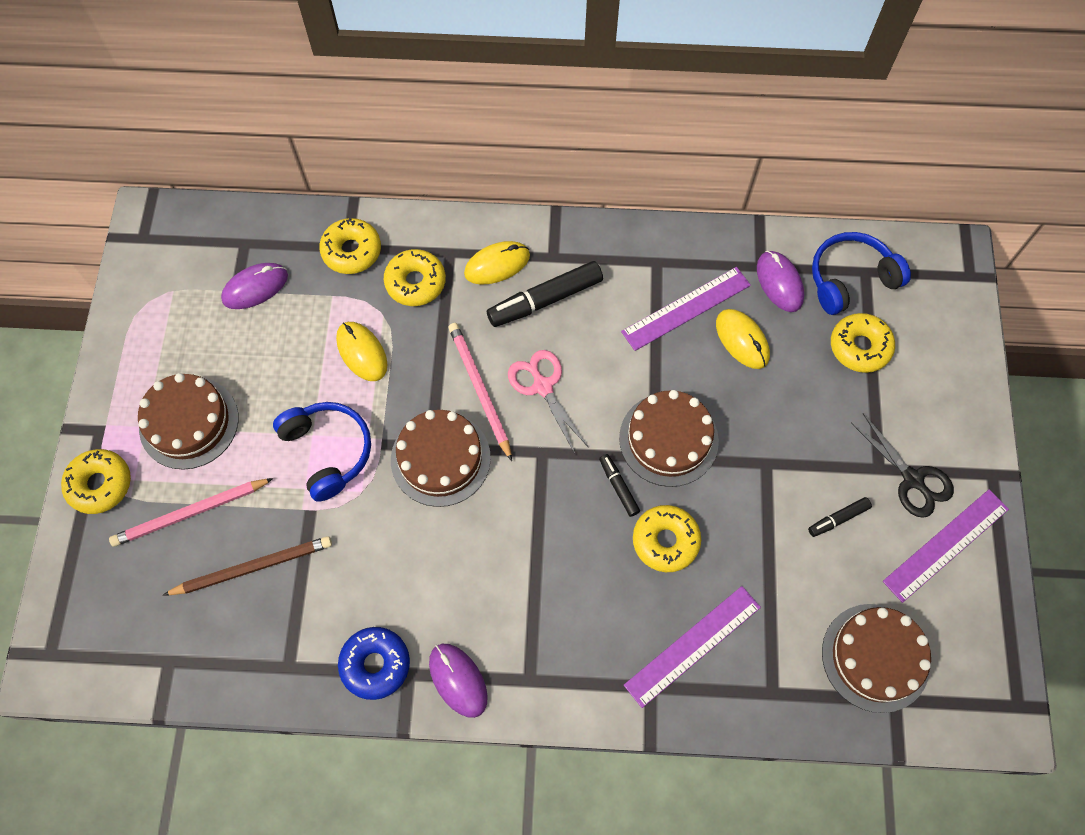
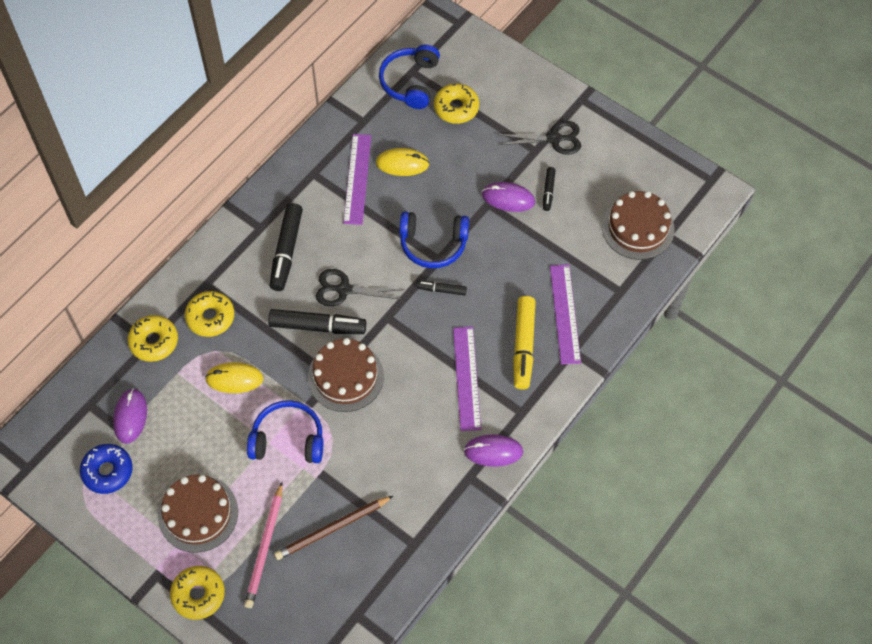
camera: 55 degrees left, 5 degrees down
brown pencil [163,536,332,595] -> brown pencil turned 135 degrees counterclockwise [274,496,393,560]
blue donut [338,627,410,700] -> blue donut moved to [80,444,133,494]
pink pencil [448,323,512,461] -> black marker [268,309,366,334]
yellow mouse [464,241,530,285] -> none
pink scissors [508,350,589,454] -> black scissors [316,269,404,306]
brown cake [619,390,719,487] -> blue headphones [400,211,469,268]
yellow donut [633,505,701,572] -> none
purple mouse [757,251,804,312] -> purple mouse moved to [482,182,535,212]
purple ruler [883,489,1009,603] -> purple ruler moved to [453,327,481,431]
none -> yellow marker [513,296,535,389]

